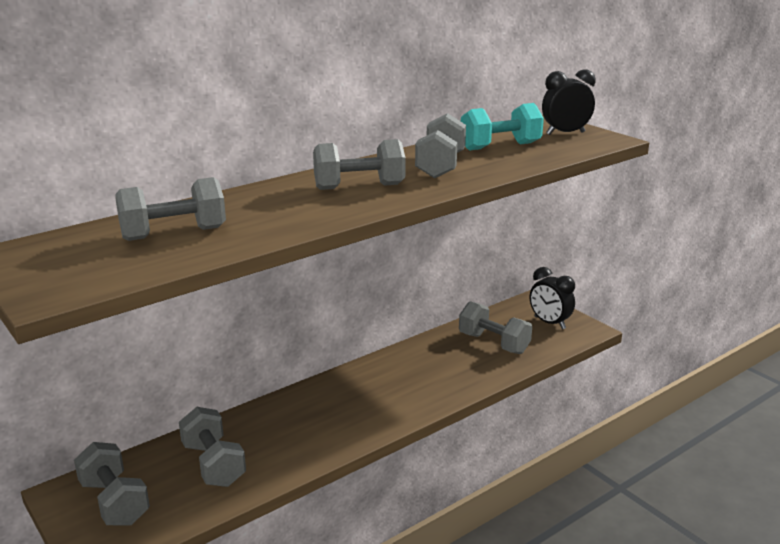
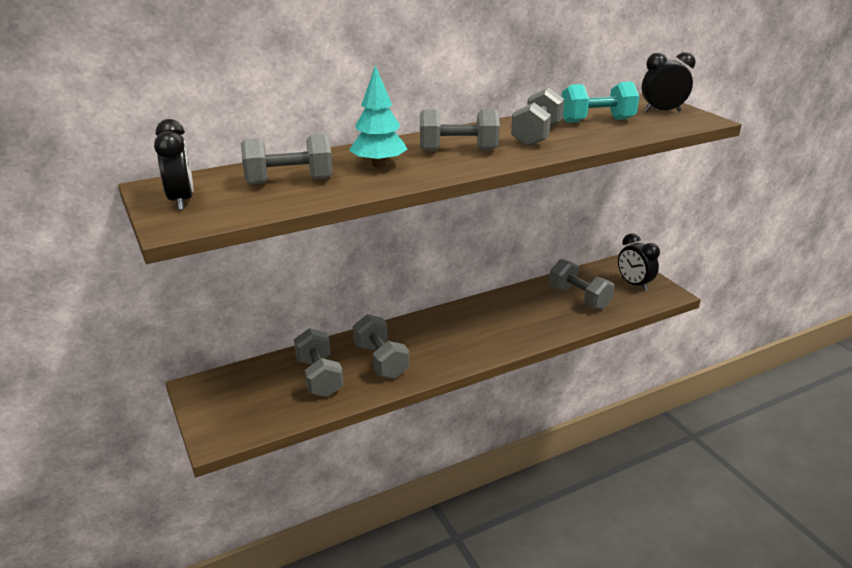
camera: 10 degrees right, 5 degrees up
grey dumbbell [74,442,150,526] -> grey dumbbell moved to [353,314,409,379]
none -> black clock [154,119,193,210]
none -> turquoise tree [349,65,407,168]

